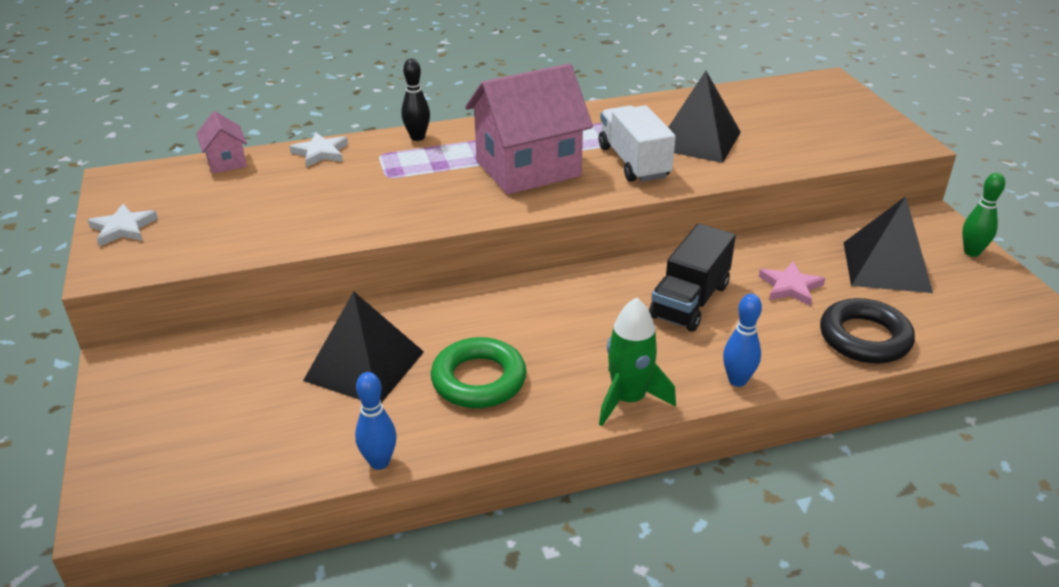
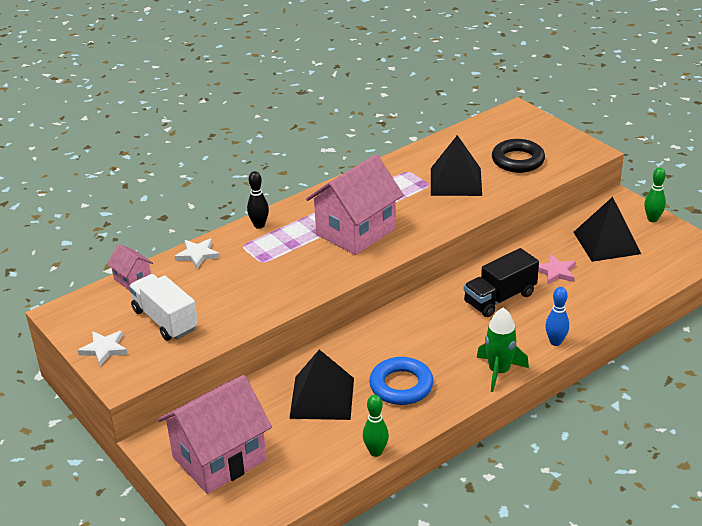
camera: 20 degrees left, 0 degrees up
blue bowling pin [355,372,397,470] -> green bowling pin [363,395,389,457]
green ring [431,337,527,408] -> blue ring [369,357,434,405]
white truck [599,105,676,182] -> white truck moved to [129,274,198,341]
black truck [649,223,736,332] -> black truck turned 45 degrees clockwise [464,248,539,317]
black ring [820,298,915,364] -> black ring moved to [492,139,545,173]
none -> pink house [158,375,272,494]

